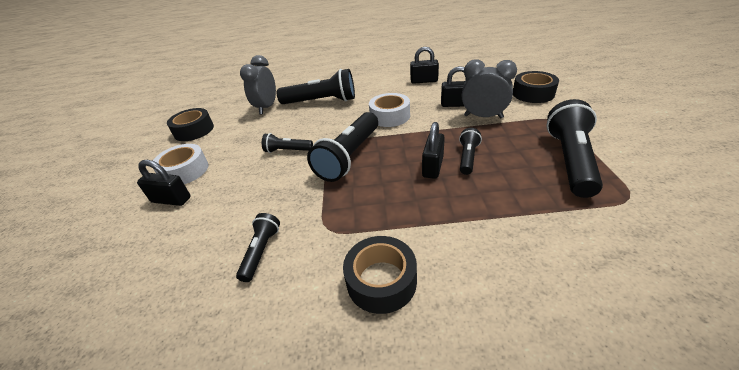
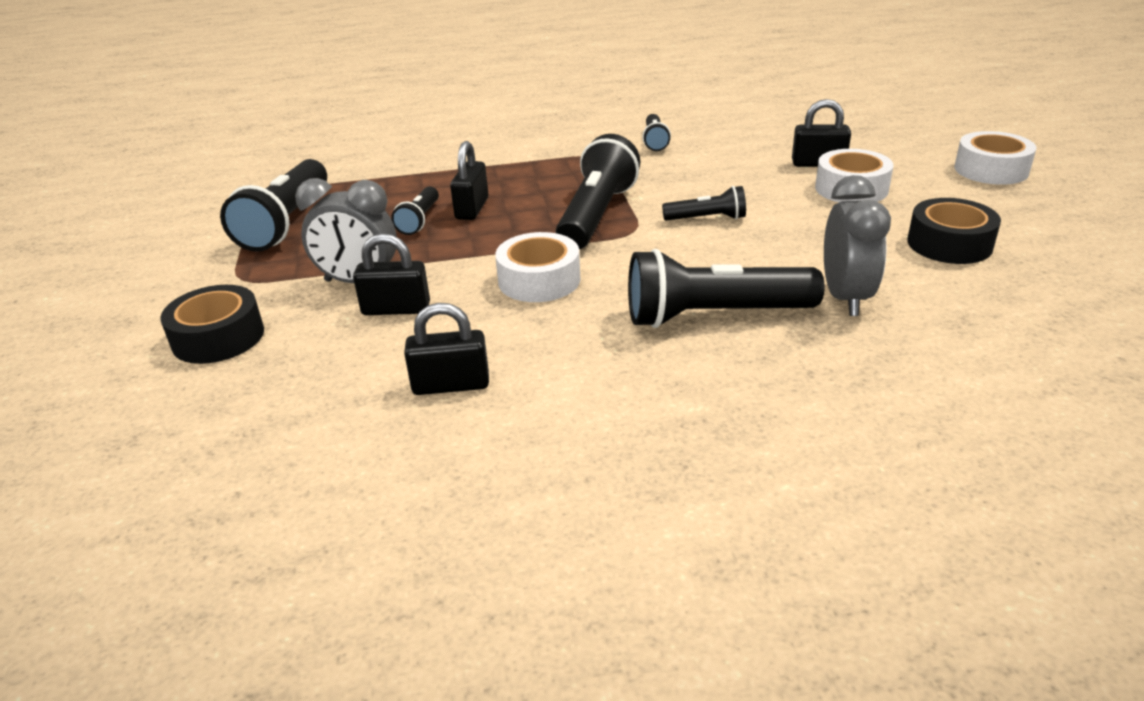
camera: 170 degrees right, 5 degrees down
black tape [343,236,417,314] -> none
none -> white tape [954,131,1037,185]

